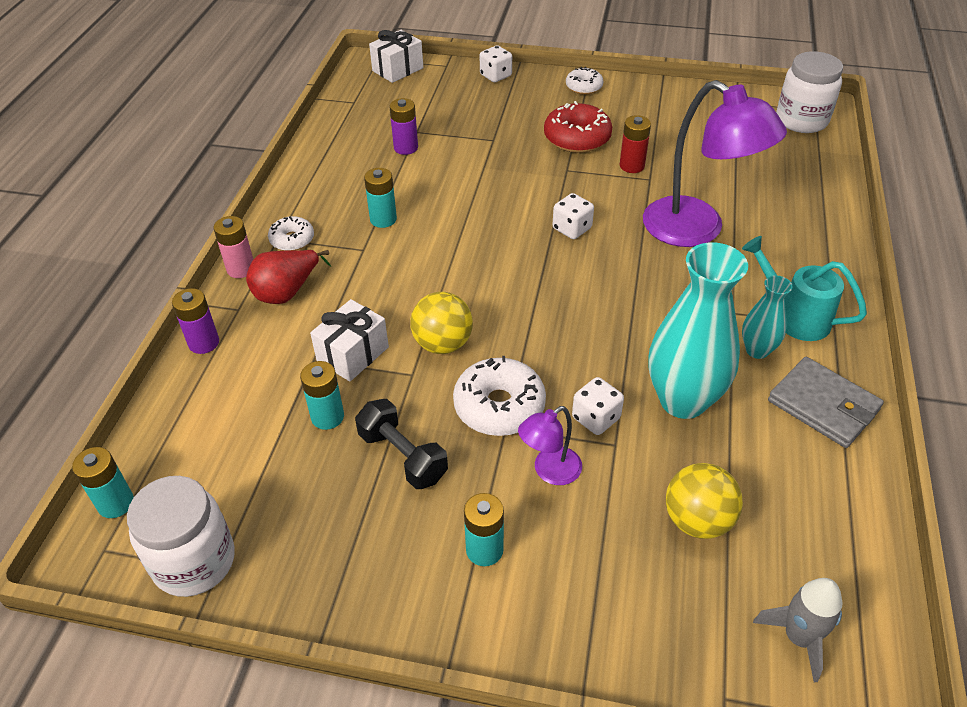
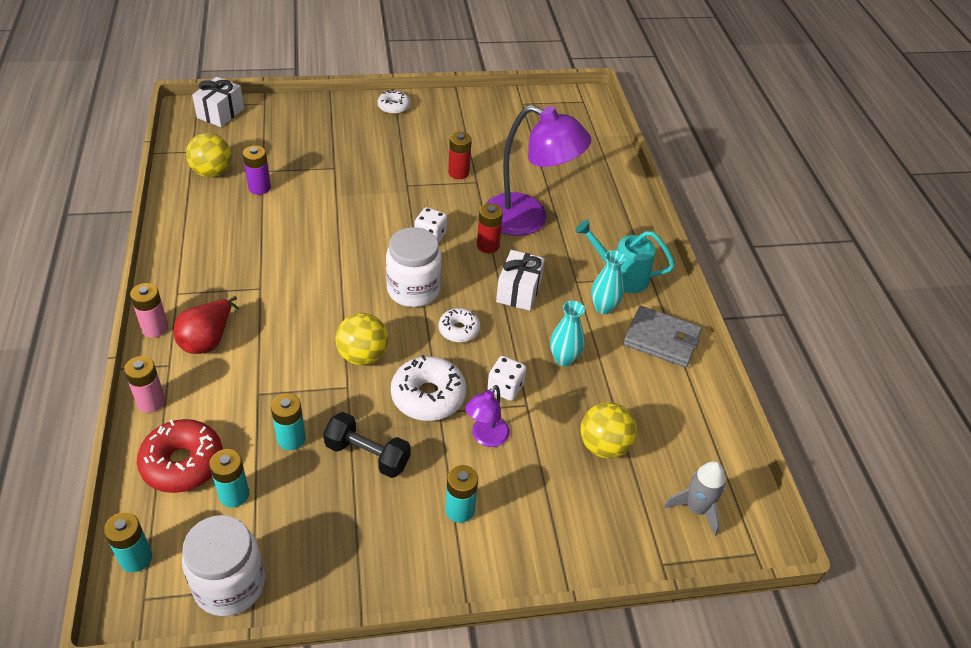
camera: 25 degrees left, 0 degrees up
purple battery [172,288,219,354] -> pink battery [124,356,165,413]
white donut [268,216,314,251] -> white donut moved to [439,308,480,343]
white gift [310,299,389,381] -> white gift moved to [496,250,545,311]
turquoise battery [364,168,397,228] -> turquoise battery moved to [209,449,249,508]
white dice [480,45,512,82] -> none
red donut [544,101,612,153] -> red donut moved to [137,419,223,493]
turquoise vase [649,242,748,419] -> turquoise vase [550,301,585,366], size x0.51
white jar [776,51,843,133] -> white jar moved to [386,227,442,307]
none -> yellow ball [186,133,232,177]
none -> red battery [477,203,503,253]

